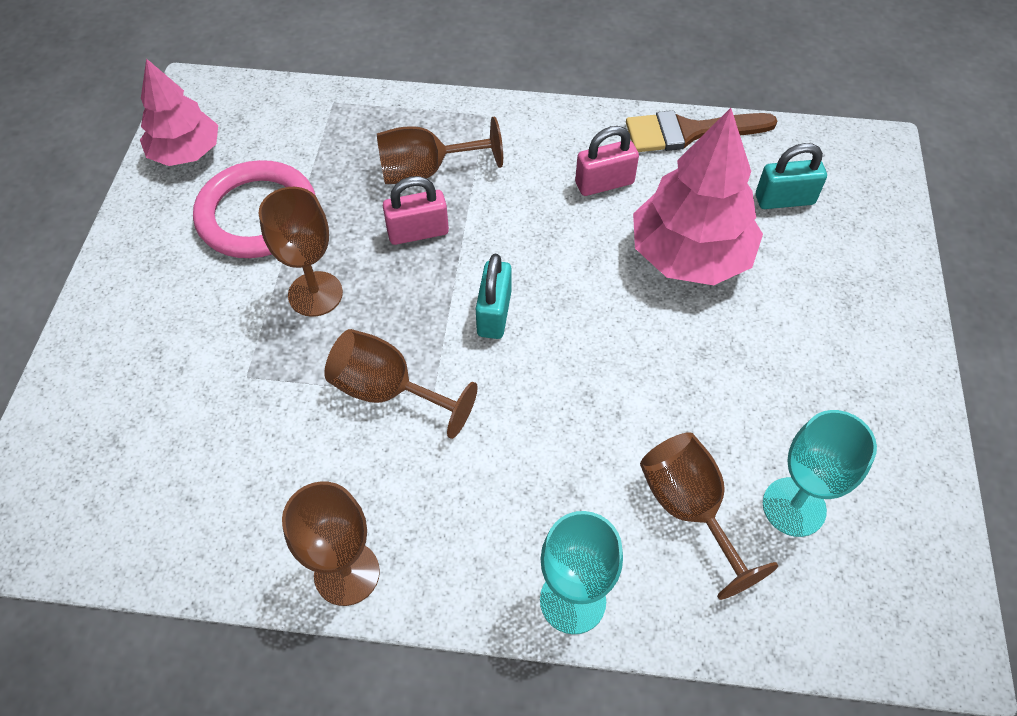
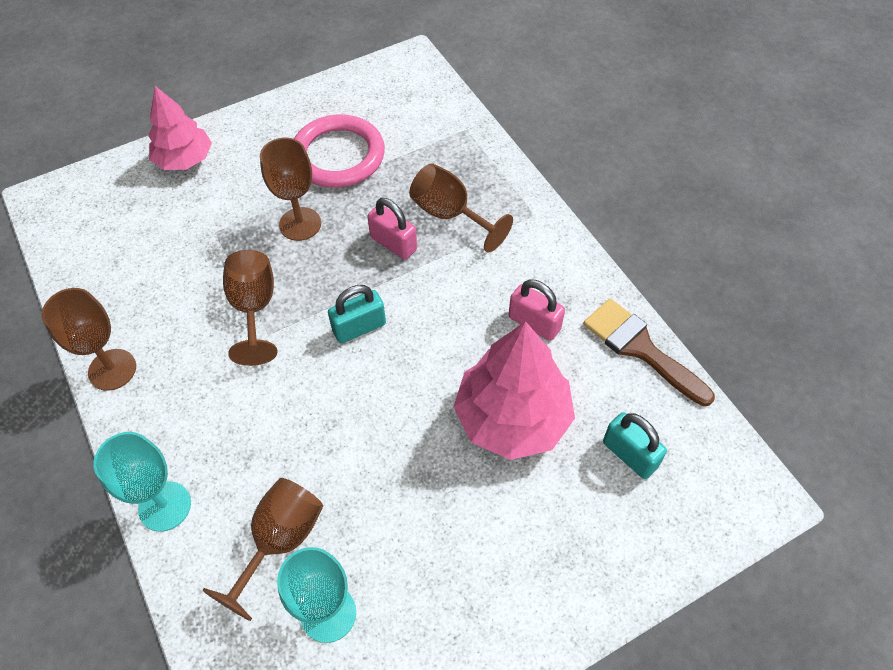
camera: 55 degrees right, 0 degrees up
pink tree [140,58,218,166] -> pink tree moved to [148,86,212,170]

